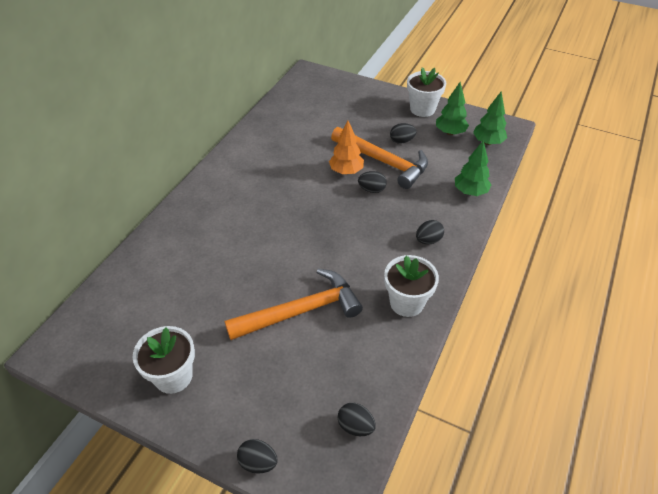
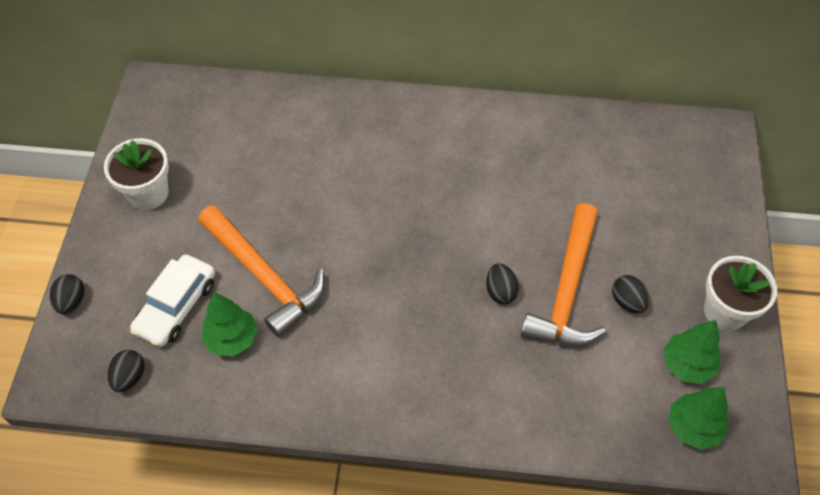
camera: 70 degrees right, 10 degrees up
orange tree [329,120,364,174] -> none
white flower pot [384,255,439,317] -> none
black egg [416,220,444,244] -> none
green tree [455,140,491,196] -> green tree moved to [202,292,258,357]
none -> white car [130,254,215,347]

